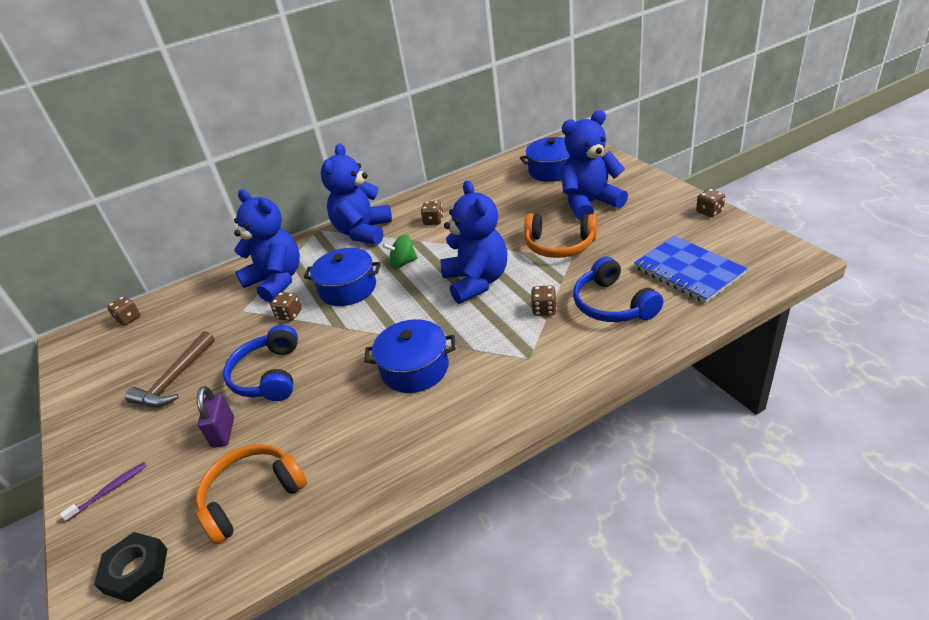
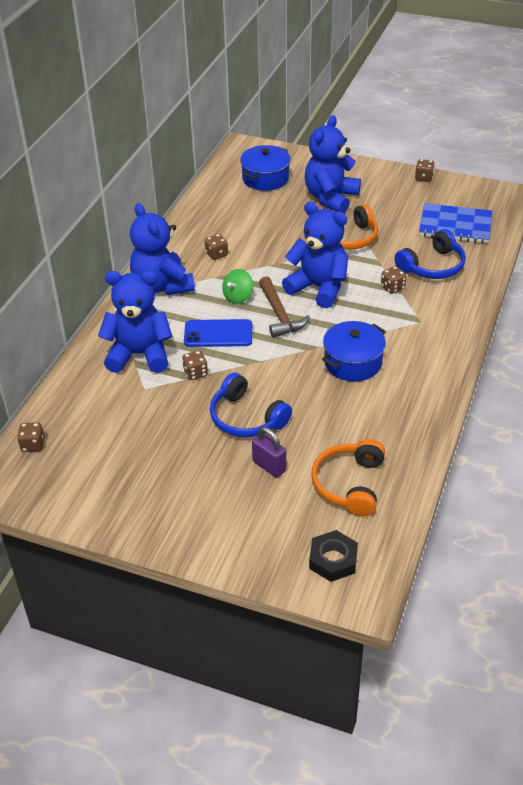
camera: 45 degrees left, 5 degrees up
purple toothbrush [60,462,147,522] -> none
brown hammer [125,331,215,407] -> brown hammer moved to [259,276,310,338]
blue pot [304,248,381,306] -> blue phone [184,319,252,347]
blue headphones [573,257,663,322] -> blue headphones turned 60 degrees counterclockwise [395,229,466,279]

